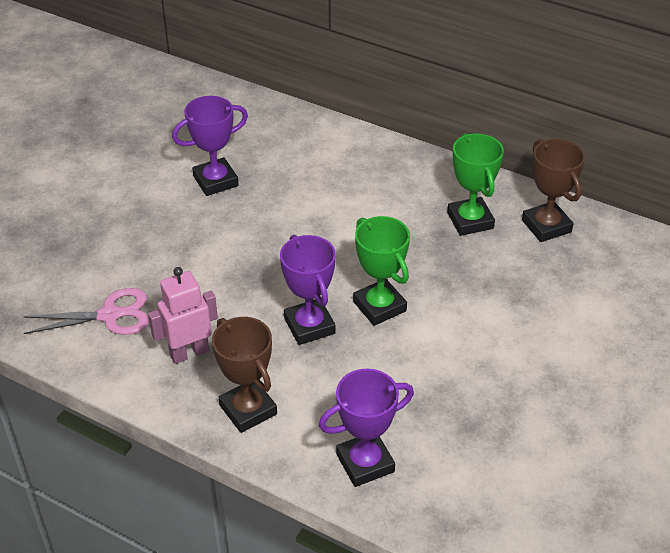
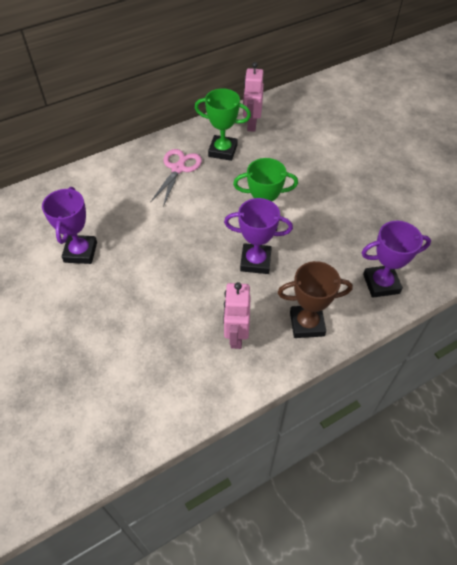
camera: 60 degrees left, 10 degrees up
pink scissors [23,288,149,335] -> pink scissors moved to [150,149,202,207]
purple trophy [319,369,414,487] -> purple trophy turned 75 degrees clockwise [361,221,431,298]
brown trophy [522,139,585,242] -> pink robot [243,62,264,132]

